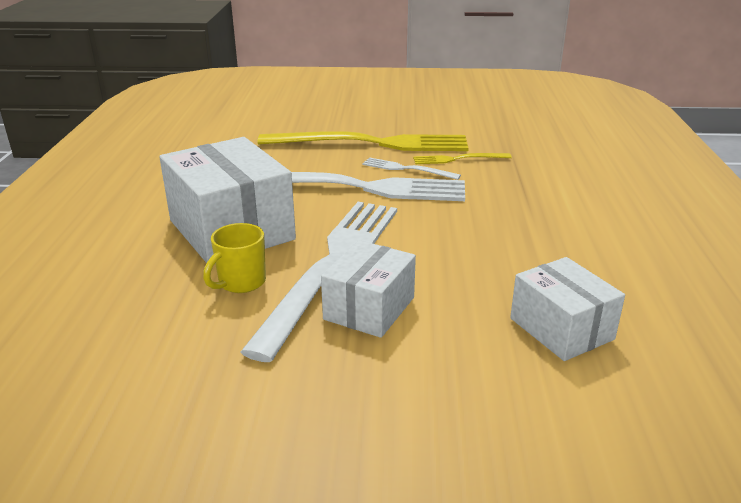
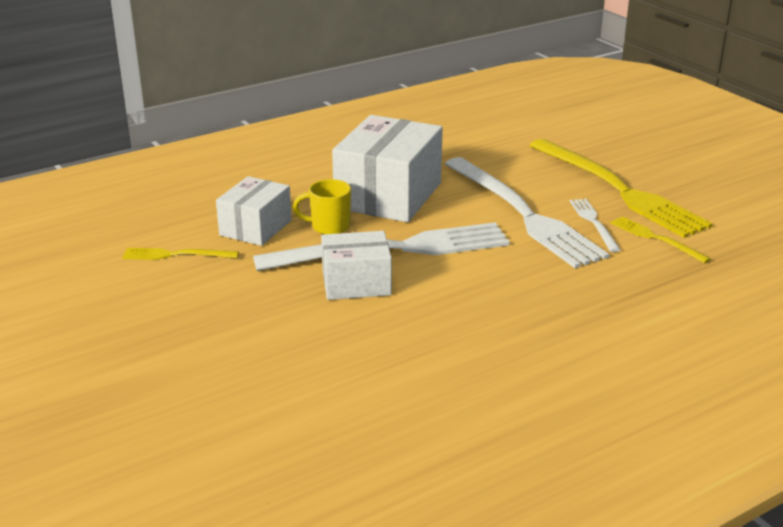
camera: 55 degrees right, 0 degrees up
white box [510,257,625,361] -> white box moved to [216,176,292,246]
none -> yellow fork [122,248,239,260]

